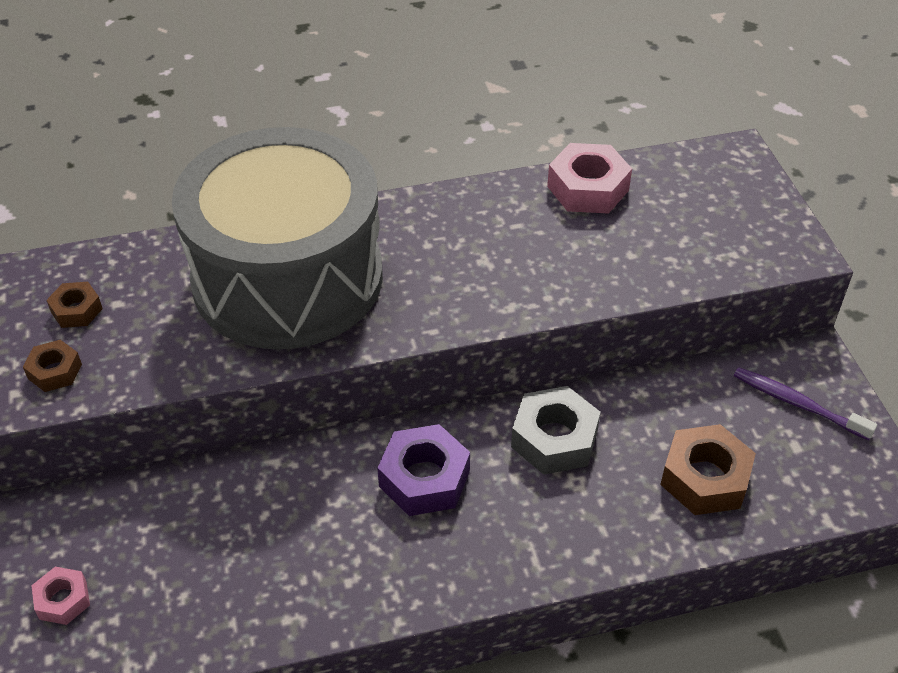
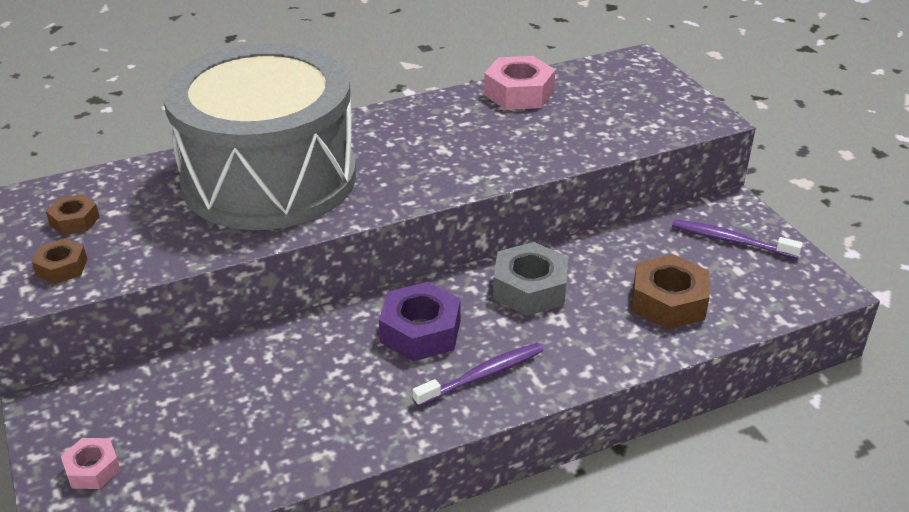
camera: 10 degrees left, 10 degrees down
none -> purple toothbrush [412,343,543,407]

